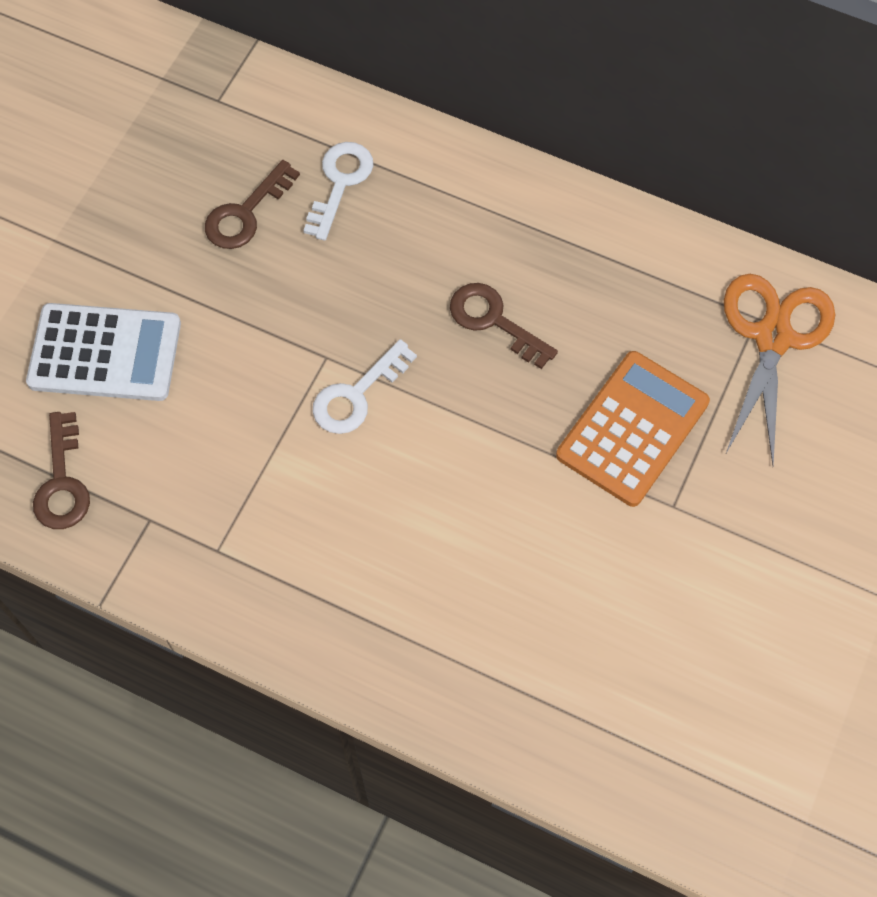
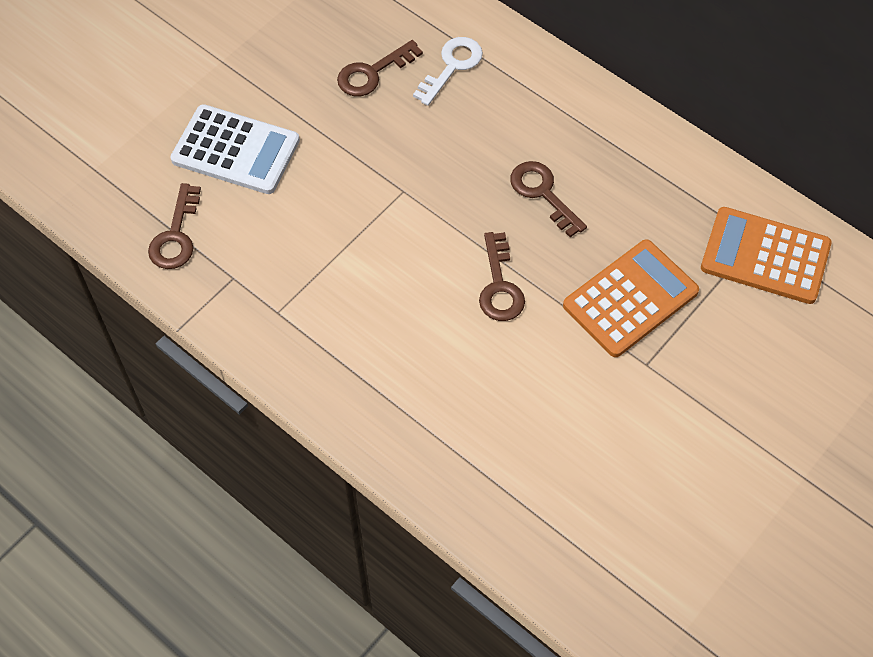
camera: 15 degrees right, 5 degrees down
white key [313,339,417,434] -> none
orange scissors [724,274,835,466] -> orange calculator [701,207,832,304]
none -> brown key [479,232,525,321]

